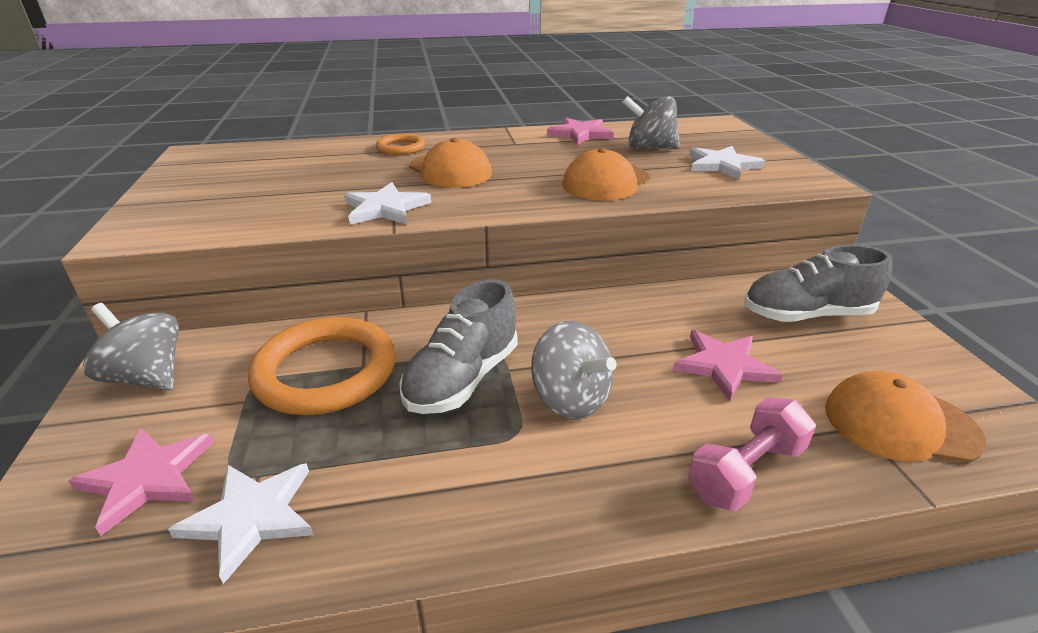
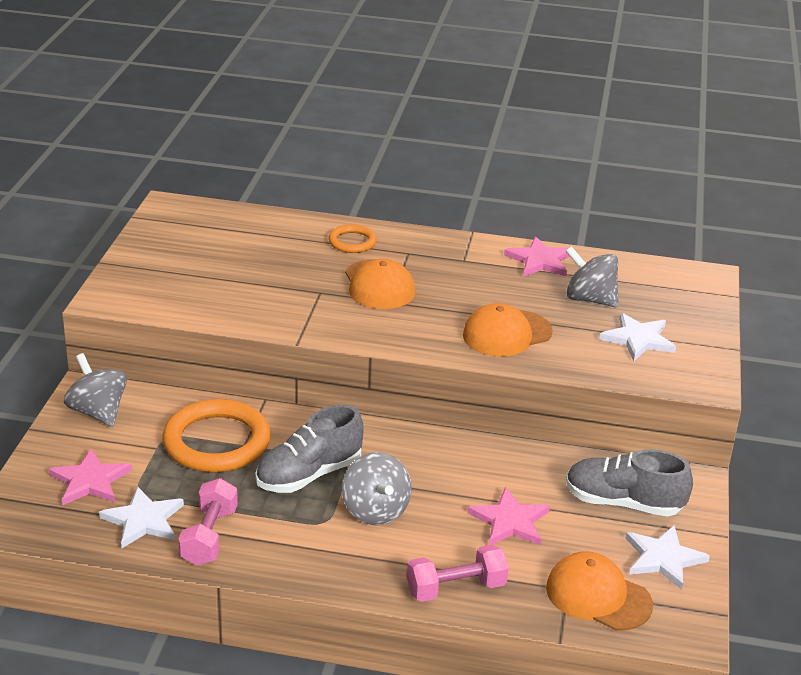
camera: 20 degrees right, 0 degrees up
white star [344,182,431,225] -> white star moved to [625,525,710,590]
none -> pink dumbbell [178,478,238,566]

